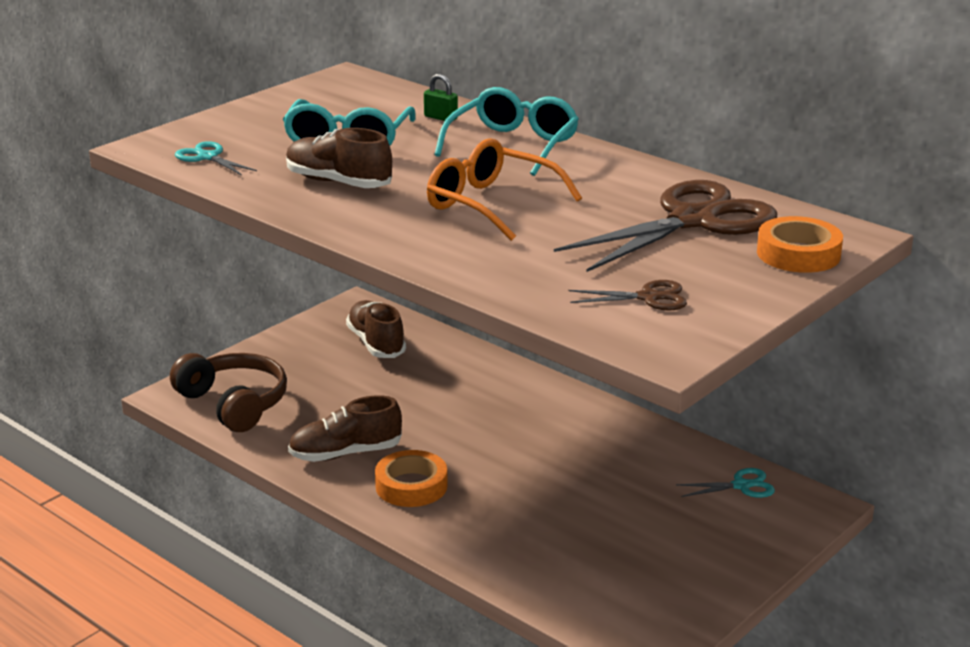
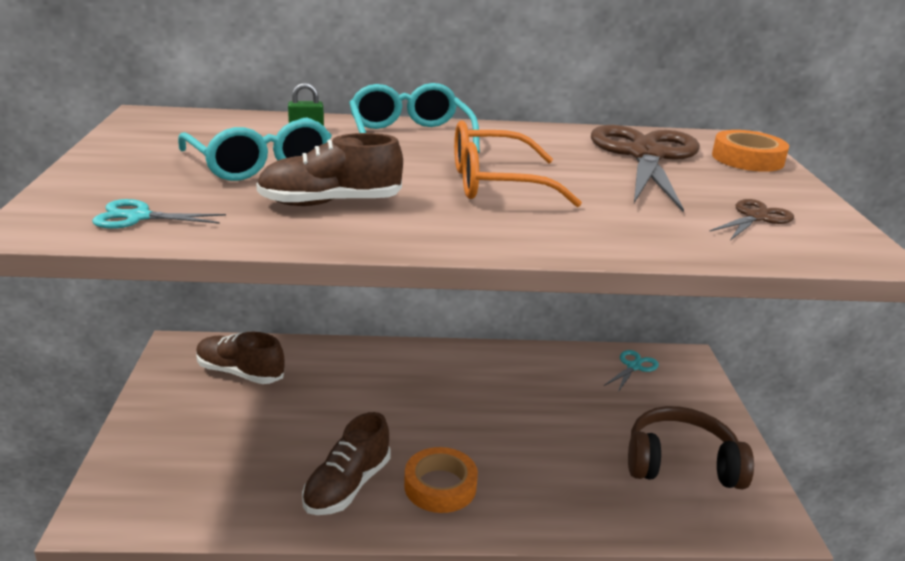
camera: 45 degrees left, 0 degrees up
brown headphones [170,353,287,432] -> brown headphones moved to [628,406,754,490]

